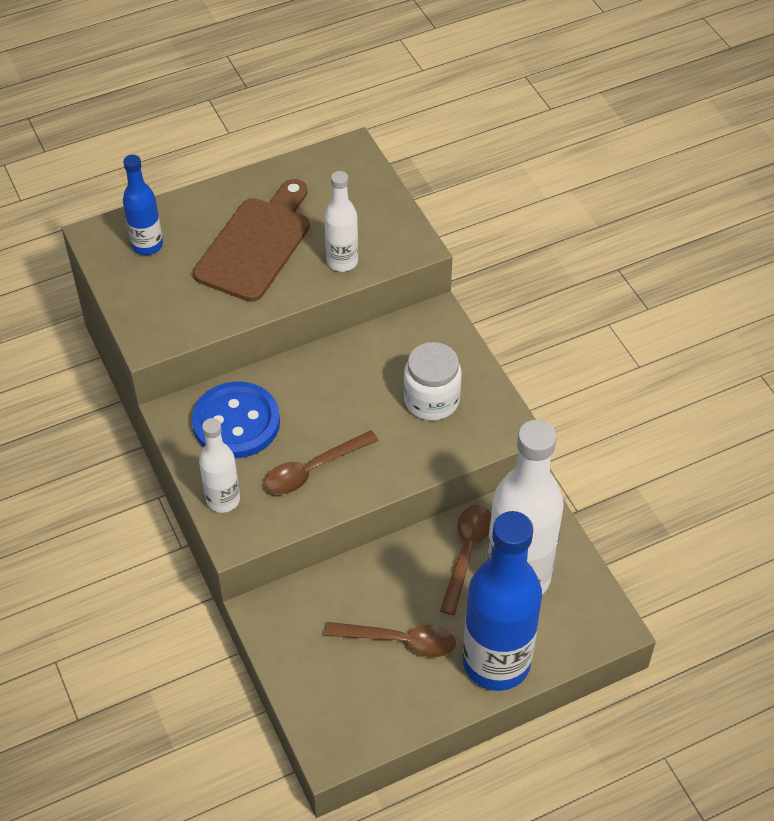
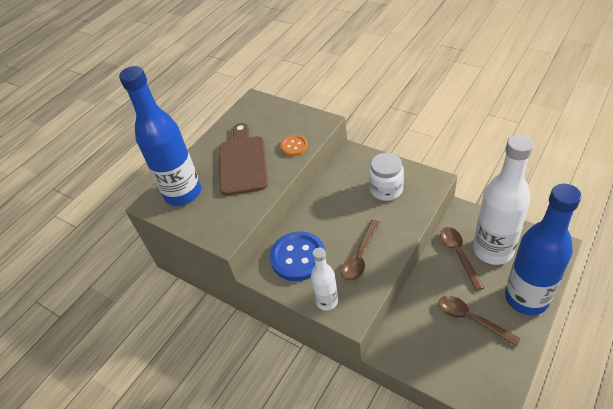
camera: 25 degrees left, 5 degrees down
blue bottle [123,155,163,255] -> blue bottle [119,66,201,206], size x1.94
white bottle [324,171,358,272] -> orange button [281,135,308,156]
brown spoon [325,622,456,657] -> brown spoon turned 120 degrees counterclockwise [439,296,521,347]

